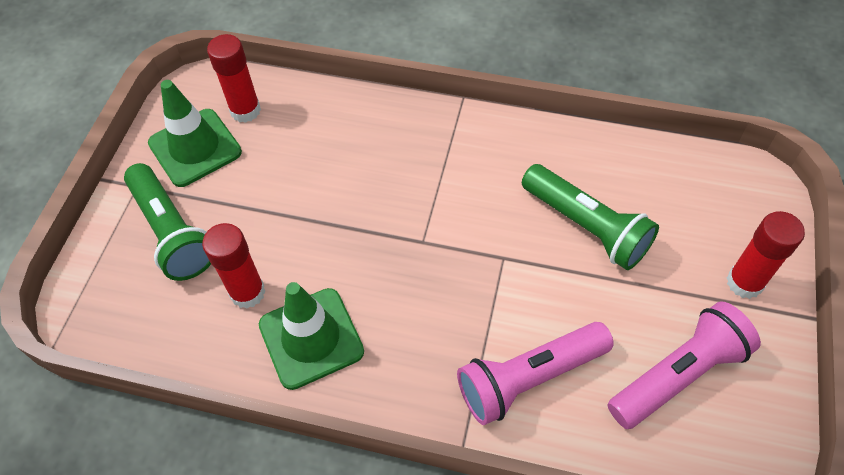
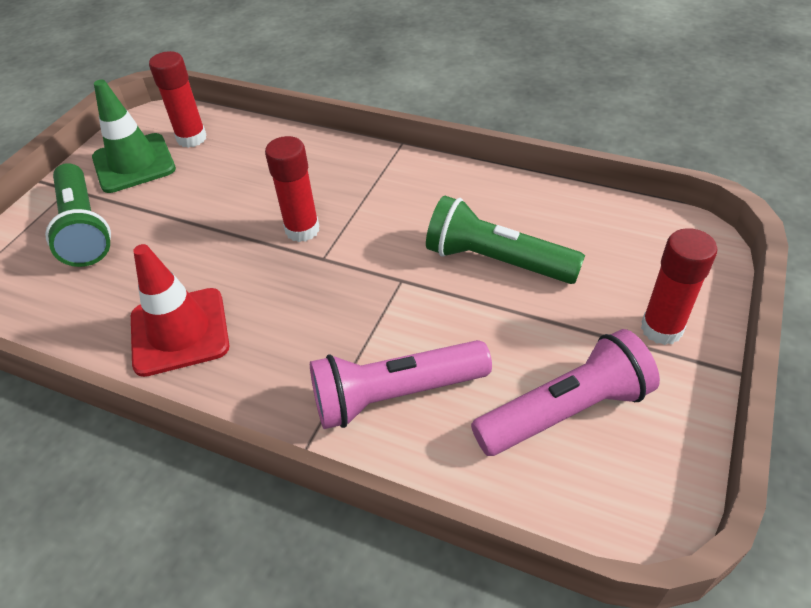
camera: 10 degrees right, 10 degrees down
red glue stick [202,223,266,309] -> red glue stick moved to [265,136,319,242]
green traffic cone [259,282,364,390] -> red traffic cone [131,244,229,377]
green flashlight [522,164,659,270] -> green flashlight turned 150 degrees clockwise [426,196,585,284]

